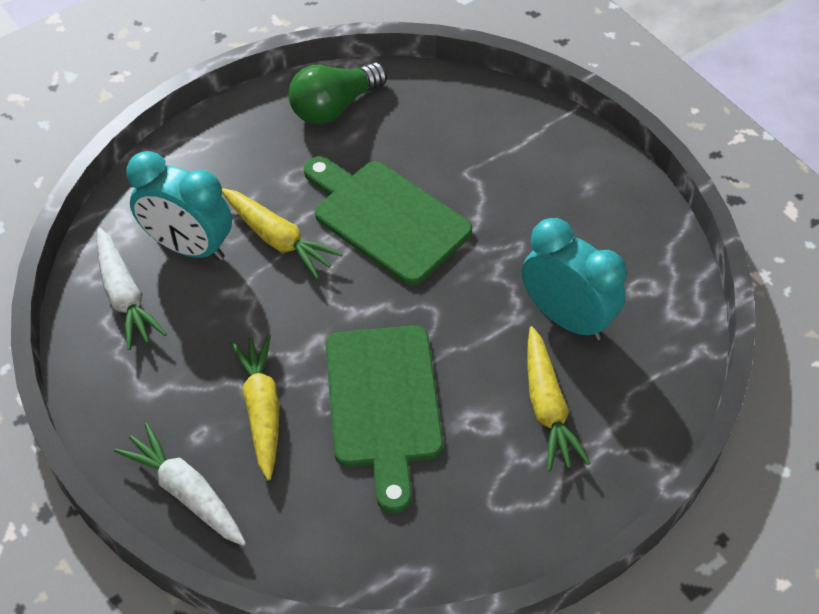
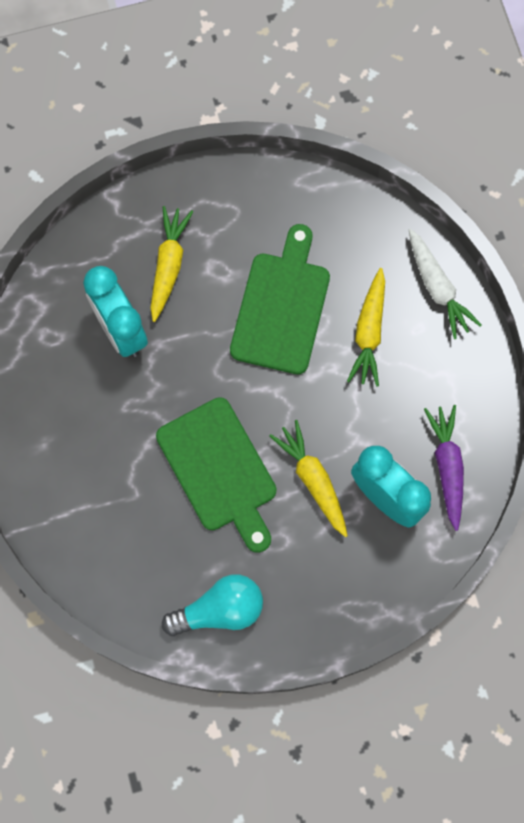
camera: 160 degrees left, 20 degrees up
white carrot [97,227,167,350] -> purple carrot [424,405,464,531]
green light bulb [288,62,387,125] -> turquoise light bulb [162,574,263,636]

